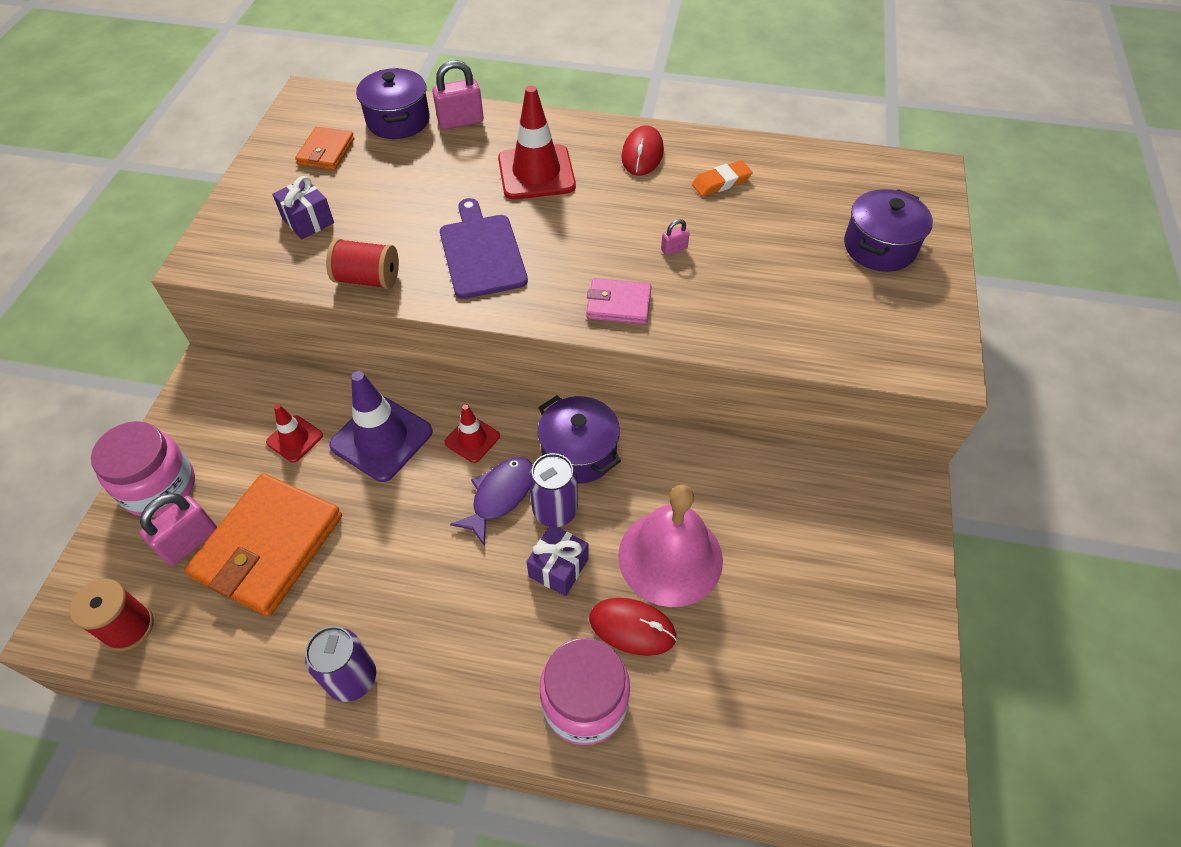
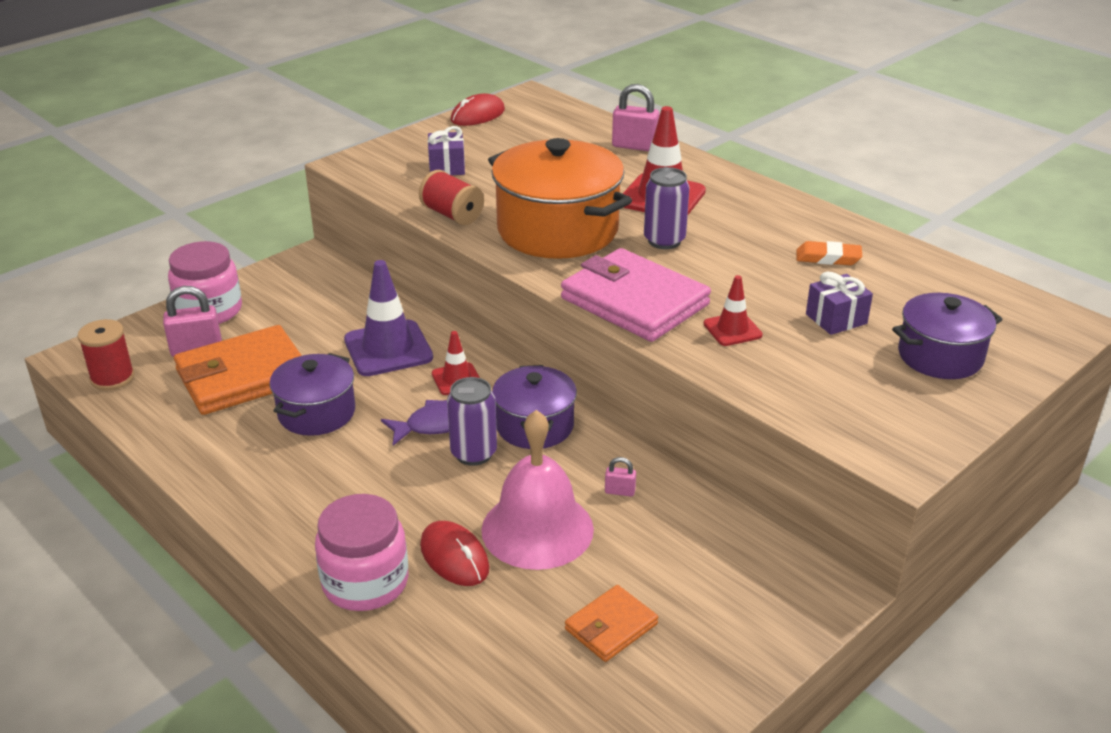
camera: 35 degrees right, 20 degrees down
red traffic cone [266,404,323,463] -> red traffic cone moved to [704,275,763,346]
orange wallet [295,127,355,170] -> orange wallet moved to [565,585,658,662]
purple can [305,626,376,702] -> purple can moved to [644,167,690,249]
purple pot [356,68,430,139] -> purple pot moved to [269,353,355,436]
purple cutting board [440,198,528,299] -> orange pot [488,138,632,259]
purple gift [527,524,588,596] -> purple gift moved to [806,272,873,335]
pink wallet [586,278,651,324] -> pink wallet [561,248,711,342], size x1.93
red mouse [621,125,664,176] -> red mouse moved to [451,93,505,126]
pink padlock [661,219,690,256] -> pink padlock moved to [605,457,636,497]

